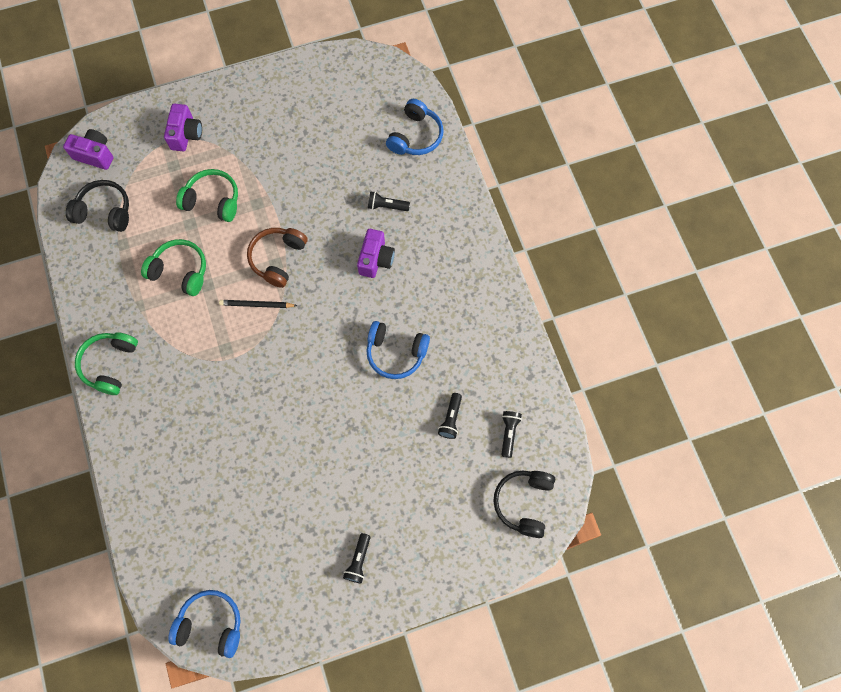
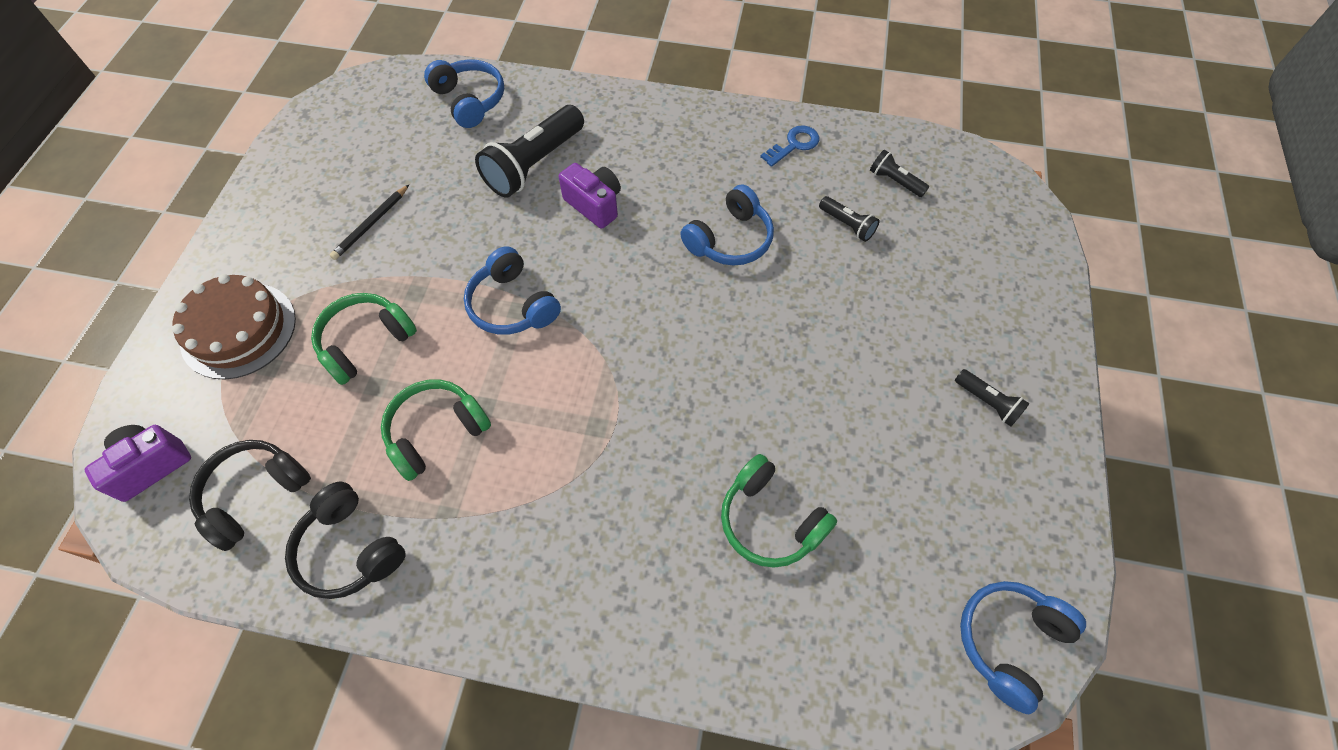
camera: 60 degrees left, 10 degrees down
green headphones [75,332,138,395] -> green headphones moved to [721,454,837,568]
purple camera [164,104,202,151] -> brown cake [172,274,296,380]
black pencil [219,300,298,308] -> black pencil moved to [330,185,409,260]
brown headphones [247,228,308,288] -> blue headphones [464,246,561,335]
black flashlight [368,191,410,211] -> black flashlight [475,105,584,197], size x2.05
black headphones [493,471,555,538] -> black headphones moved to [285,481,406,599]
none -> blue key [760,125,819,167]

